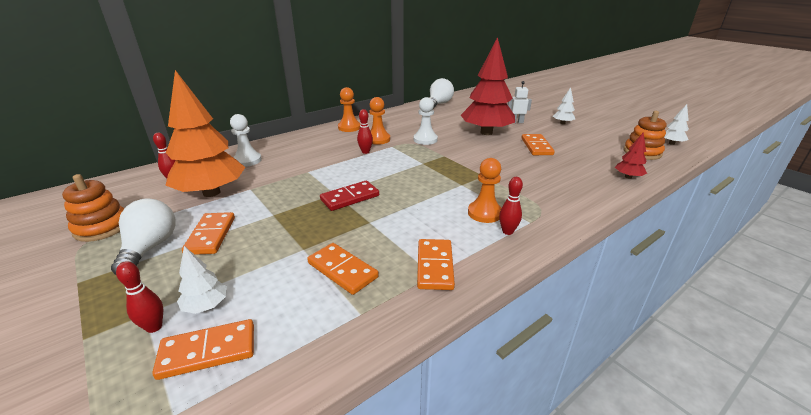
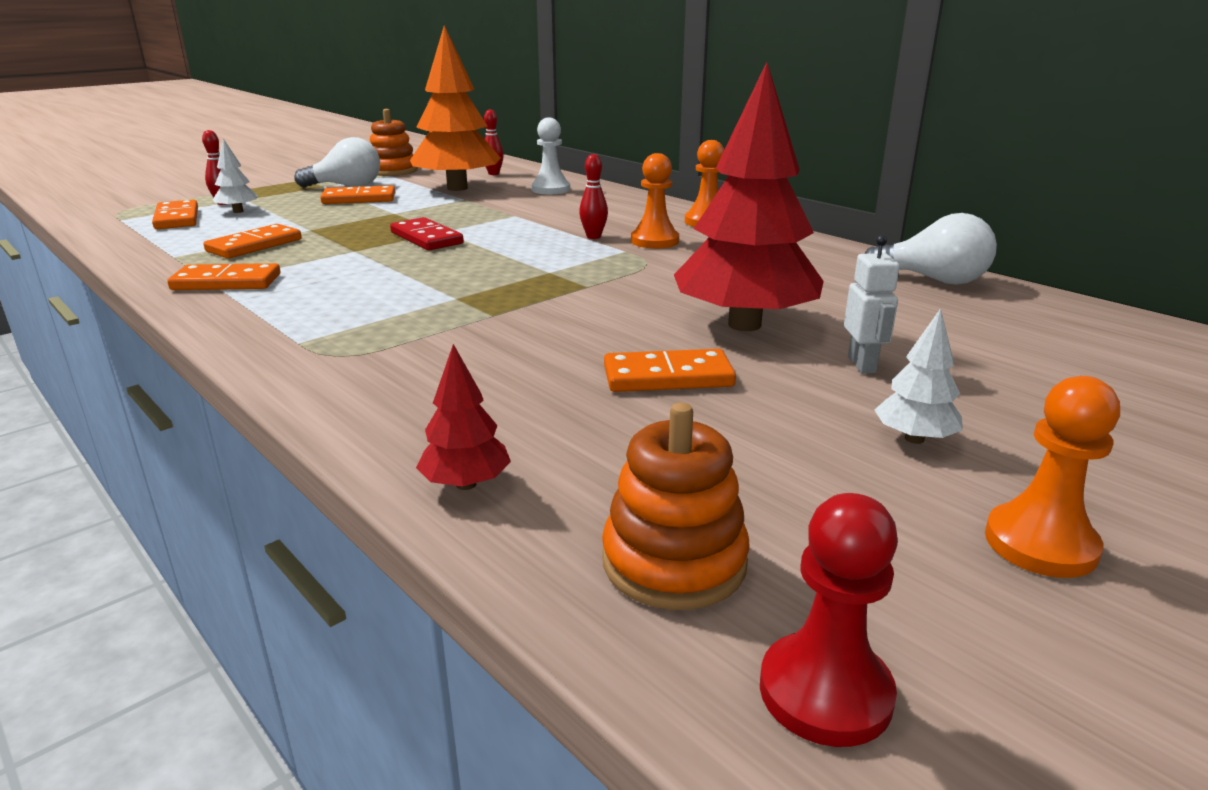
camera: 85 degrees right, 5 degrees down
white pawn [414,97,438,145] -> none
orange pawn [468,158,501,223] -> orange pawn moved to [985,376,1120,578]
red bowling pin [499,177,523,235] -> none
white tree [664,104,689,145] -> red pawn [760,493,898,747]

